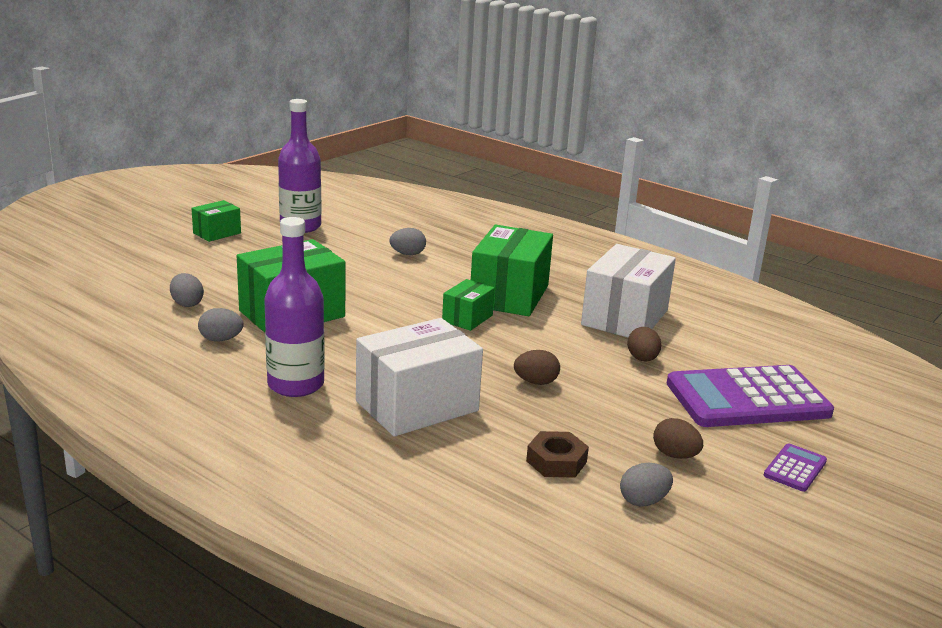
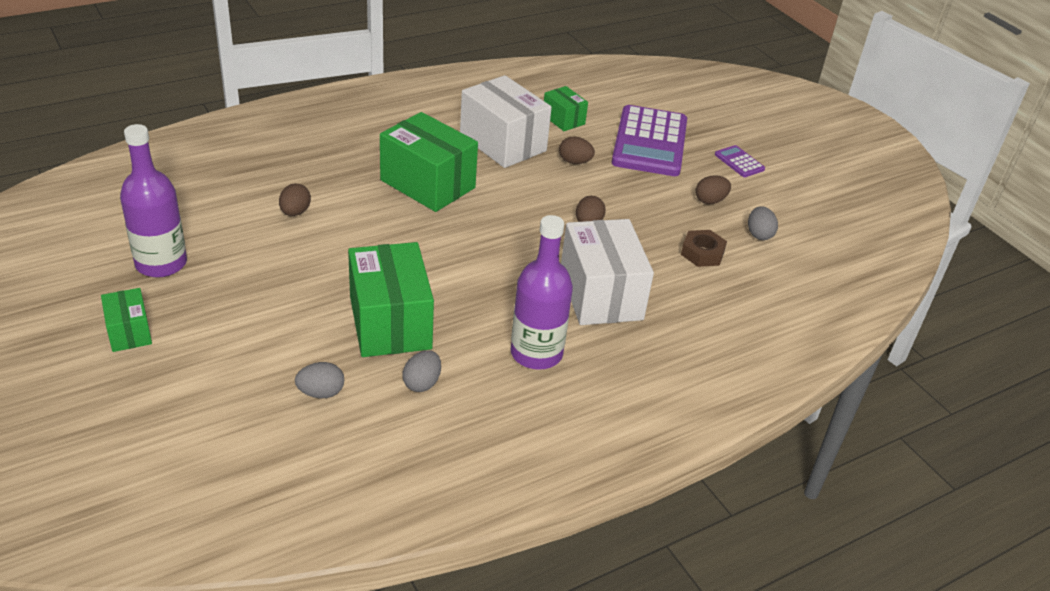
camera: 70 degrees left, 15 degrees up
grey egg [390,228,426,255] -> brown egg [279,184,311,216]
green box [442,279,495,331] -> green box moved to [544,86,588,131]

